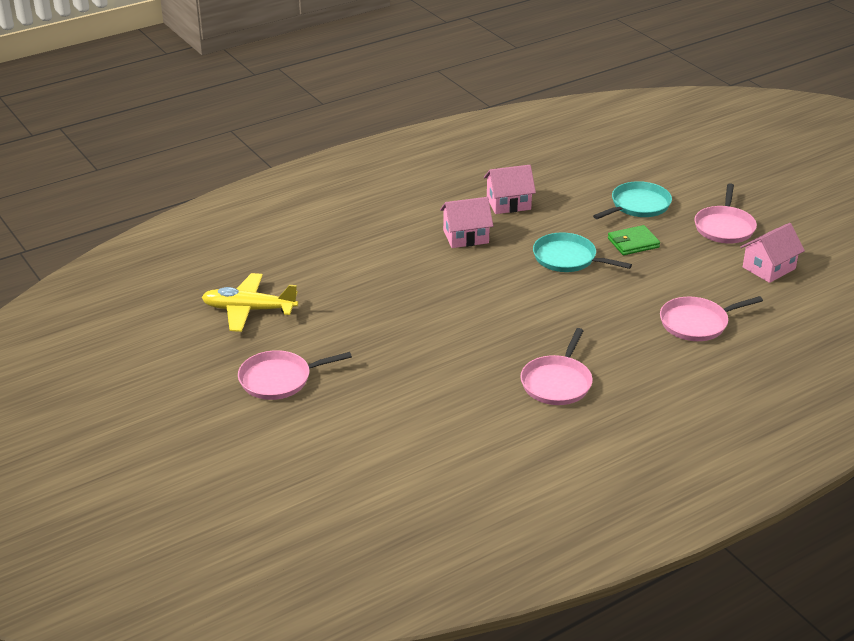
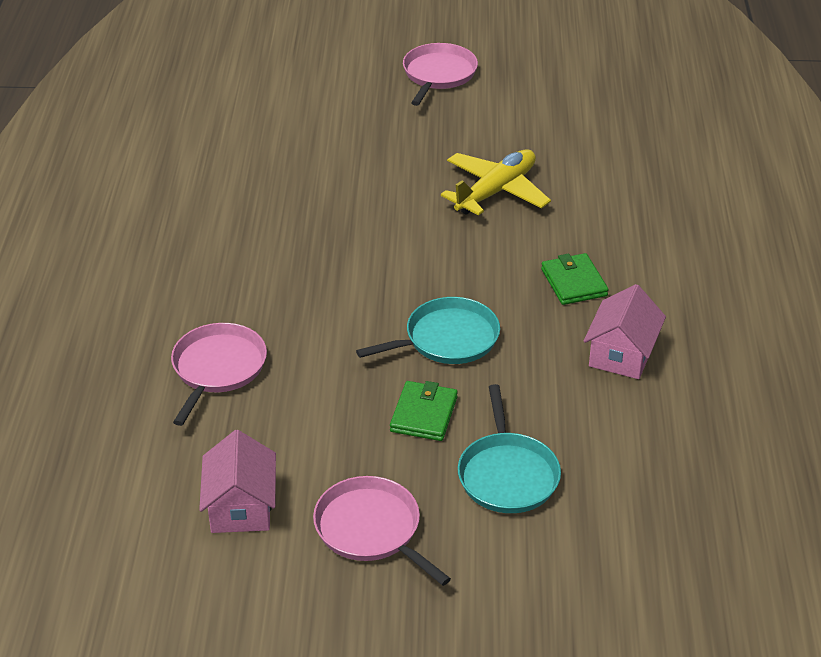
camera: 125 degrees right, 5 degrees up
yellow plane [201,273,298,332] -> yellow plane moved to [441,149,551,215]
pink house [440,197,493,248] -> green wallet [541,253,609,305]
pink pan [520,328,593,405] -> none

